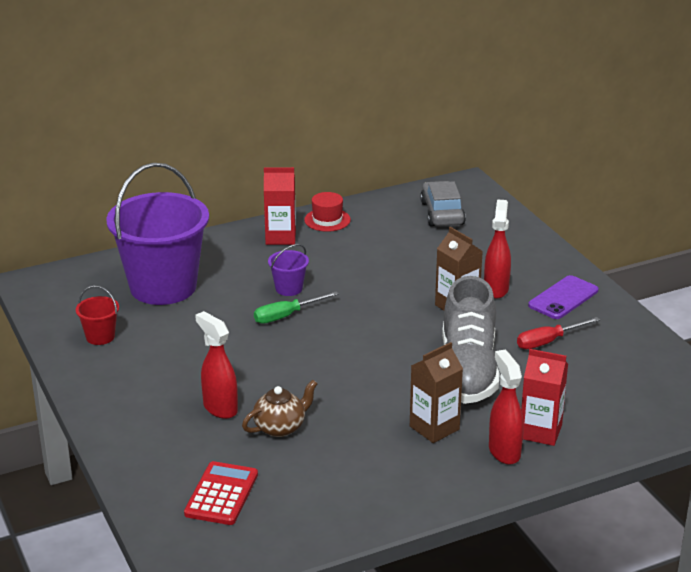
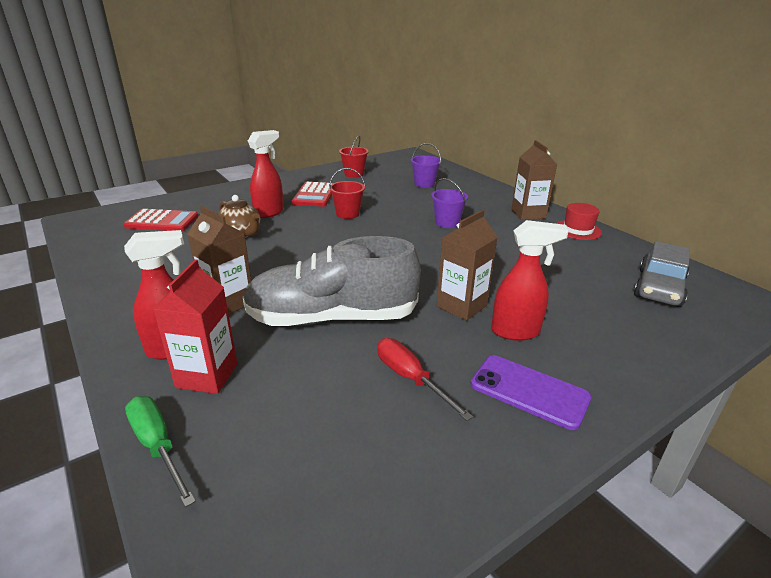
camera: 80 degrees right, 0 degrees up
purple bucket [106,163,209,305] -> purple bucket [411,143,442,188], size x0.41
green screwdriver [254,292,339,324] -> green screwdriver moved to [125,396,196,507]
red carton [264,167,296,245] -> brown carton [511,140,557,220]
grey car [420,181,466,227] -> grey car turned 135 degrees clockwise [634,241,690,307]
none -> red calculator [292,182,333,207]
none -> red bucket [329,168,365,219]

